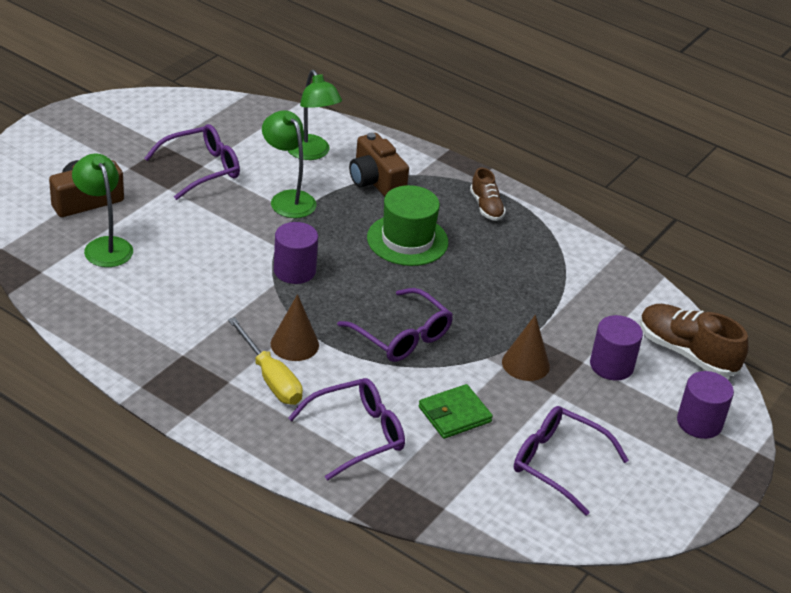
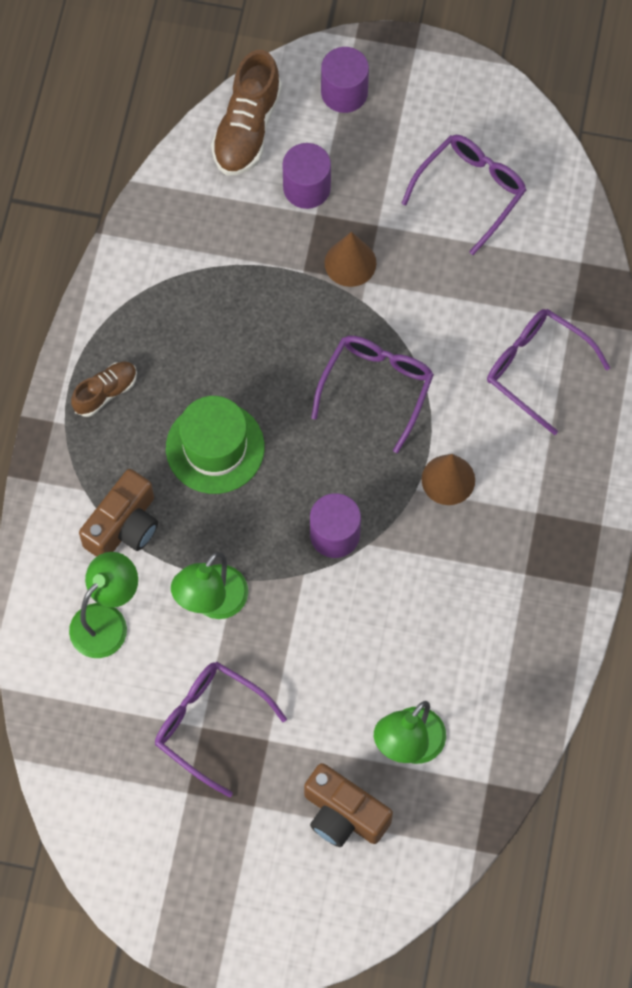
camera: 110 degrees left, 30 degrees up
yellow screwdriver [228,317,303,405] -> none
green wallet [419,384,493,439] -> none
purple glasses [514,406,629,516] -> purple glasses turned 150 degrees counterclockwise [402,135,526,255]

